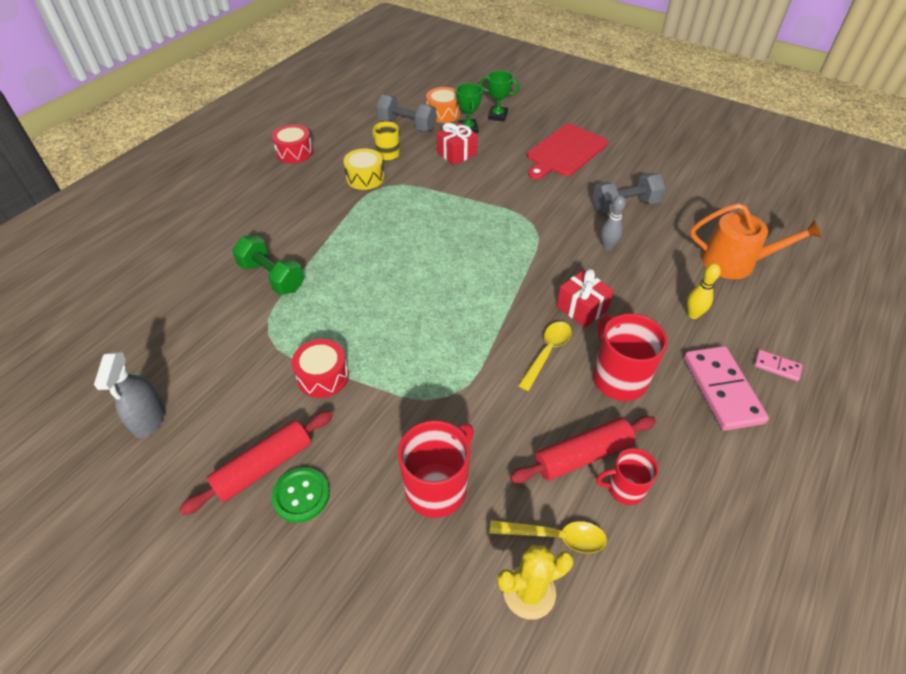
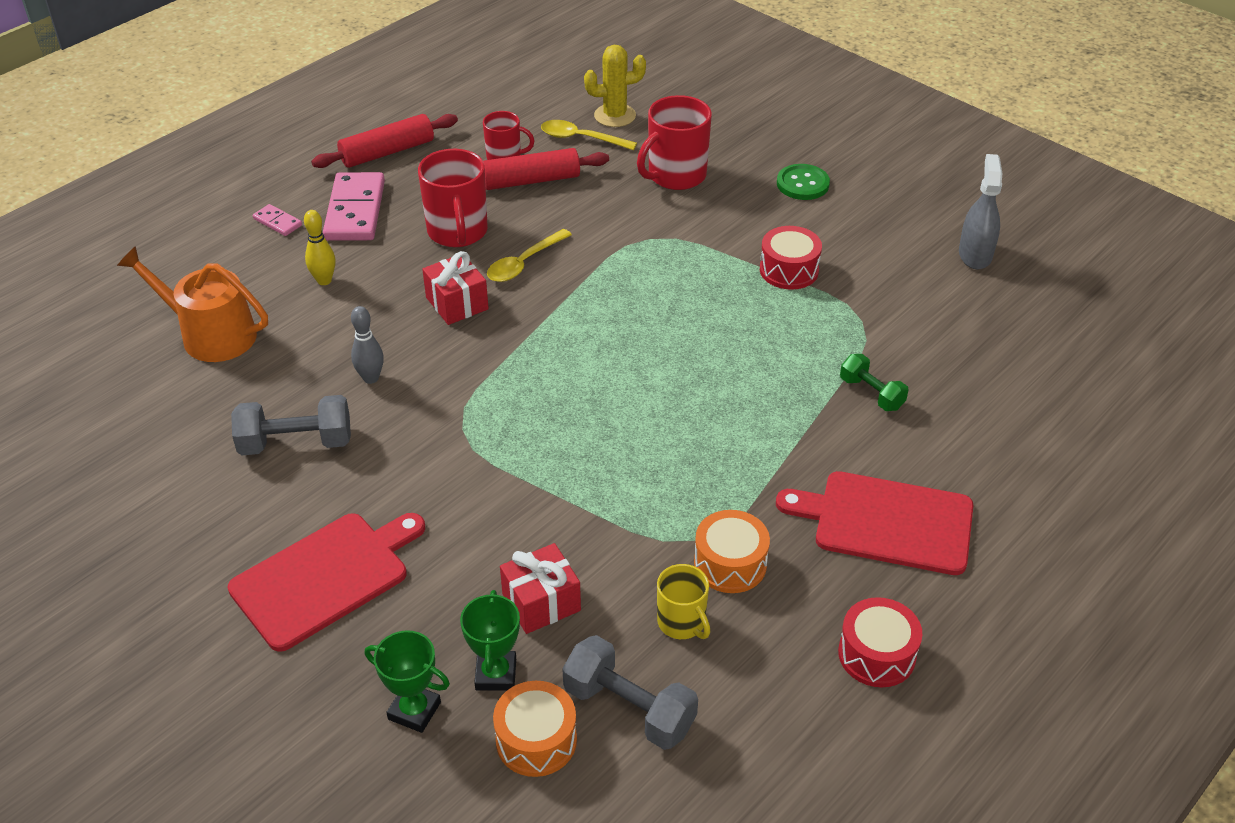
camera: 170 degrees left, 5 degrees down
red rolling pin [179,411,333,515] -> red rolling pin moved to [311,114,458,168]
green dumbbell [232,235,304,295] -> green dumbbell [840,354,909,411], size x0.64
yellow drum [343,148,384,190] -> orange drum [694,510,770,593]
none -> red cutting board [776,471,973,575]

